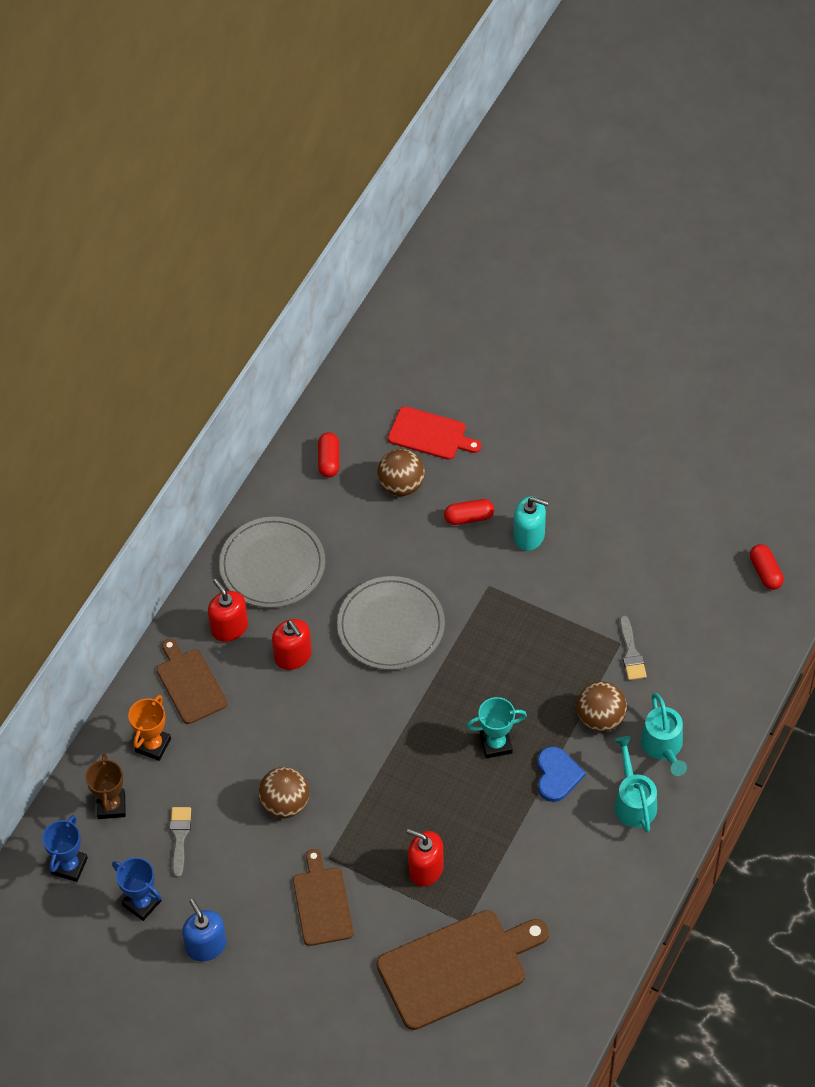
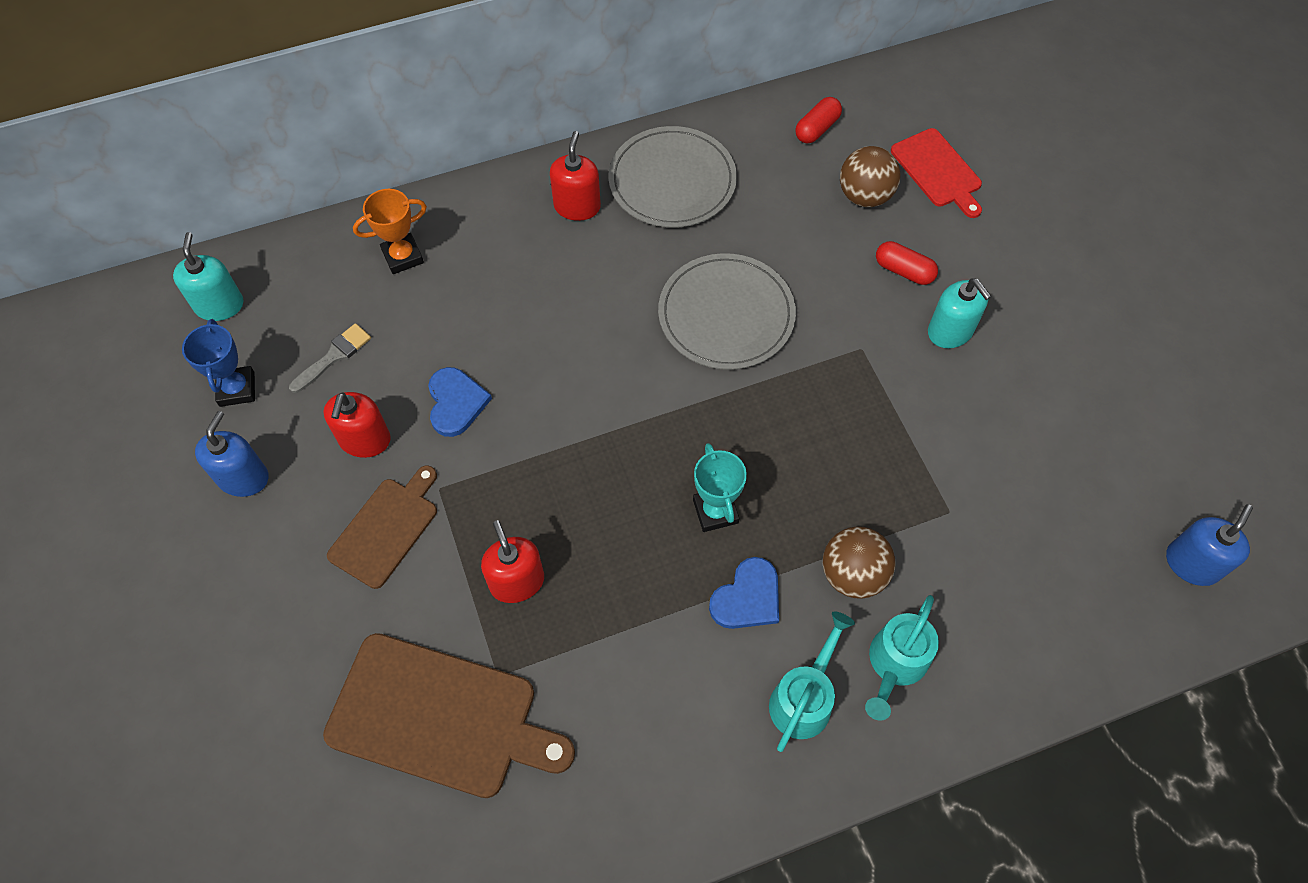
camera: 40 degrees right, 5 degrees up
blue trophy [42,815,88,882] -> turquoise soap dispenser [173,232,243,321]
brown trophy [85,754,126,819] -> none
brown cutting board [156,638,228,724] -> none
brown ball [258,767,309,818] -> blue heart [428,367,492,437]
red soap dispenser [272,619,312,670] -> red soap dispenser moved to [323,392,391,458]
turquoise trophy [466,697,527,758] -> turquoise trophy turned 45 degrees clockwise [693,443,747,532]
grey brush [620,615,647,680] -> none
red capsule [750,544,784,590] -> blue soap dispenser [1166,504,1253,586]

